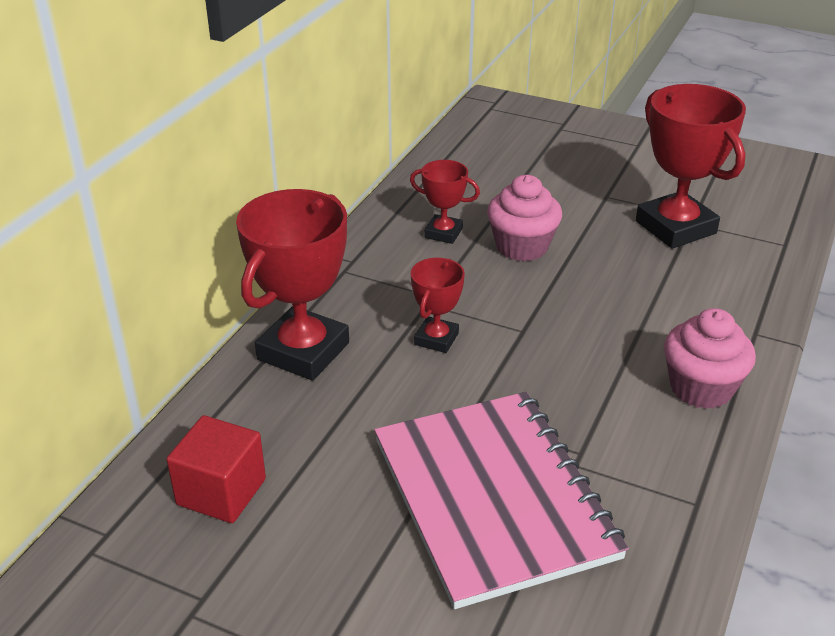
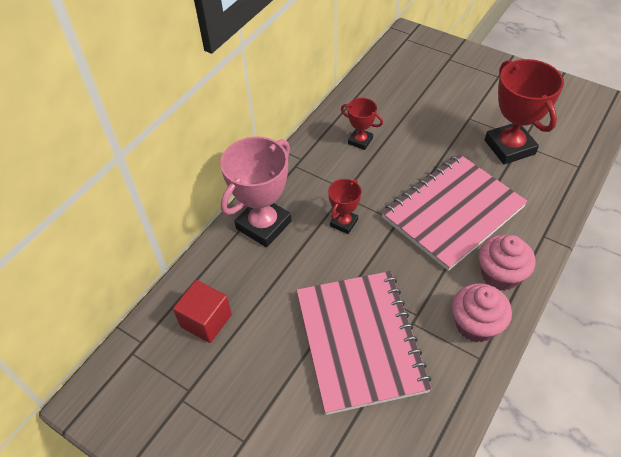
camera: 10 degrees right, 15 degrees up
red trophy [236,189,349,381] -> pink trophy [220,137,291,247]
pink cupcake [487,175,562,262] -> pink cupcake moved to [452,283,512,343]
none -> pink notebook [381,154,528,271]

